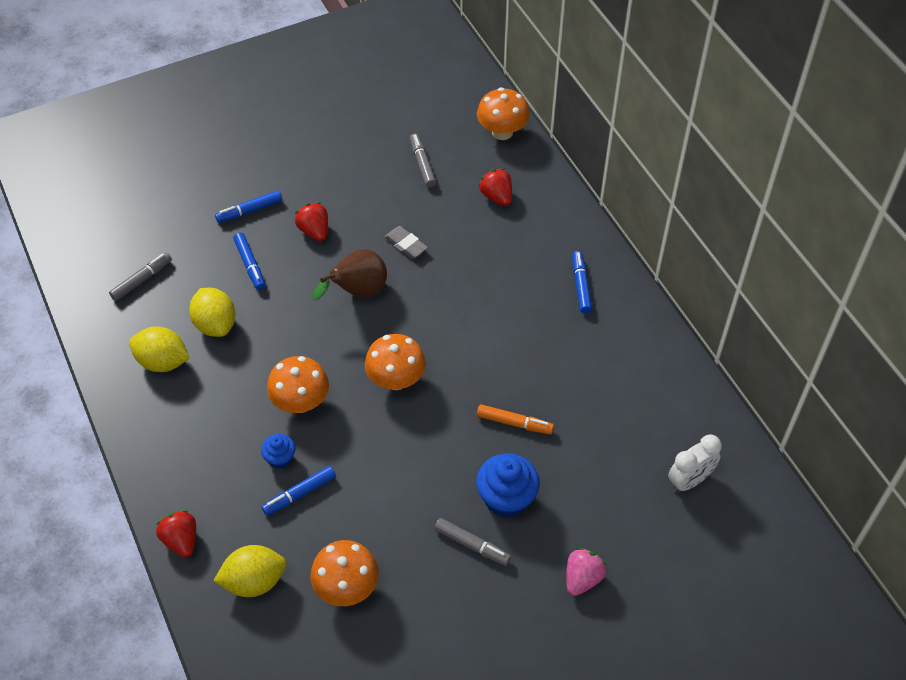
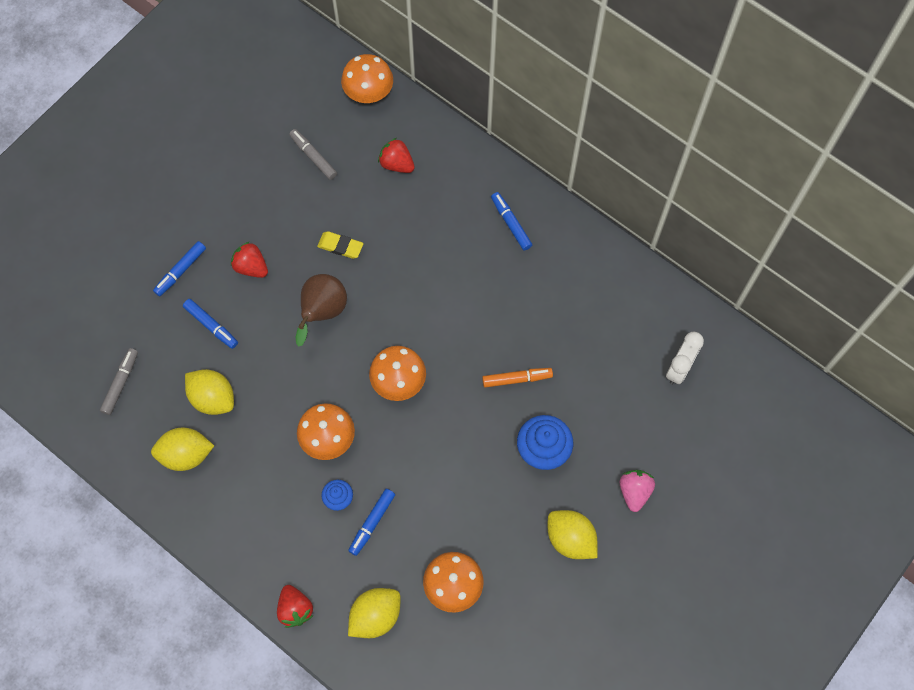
camera: 25 degrees left, 15 degrees up
red strawberry [156,510,196,558] -> red strawberry turned 150 degrees counterclockwise [277,585,314,628]
grey eraser [384,226,428,259] -> yellow eraser [317,231,363,259]
grey marker [434,518,511,566] -> none
none -> yellow lemon [548,510,598,559]

